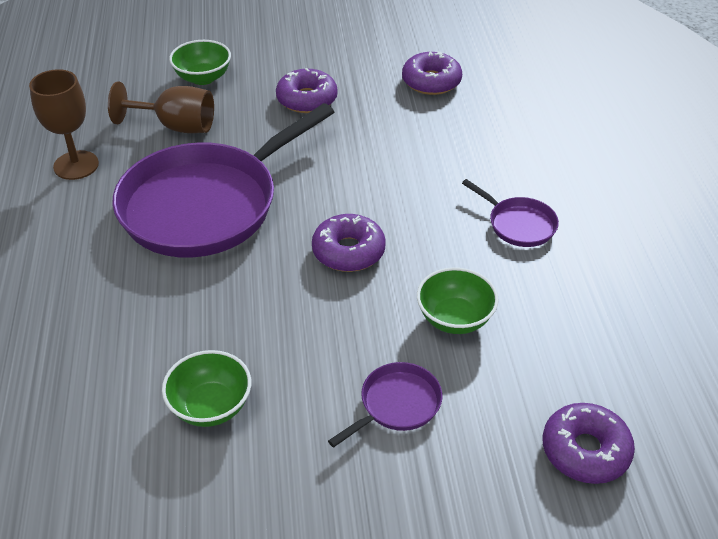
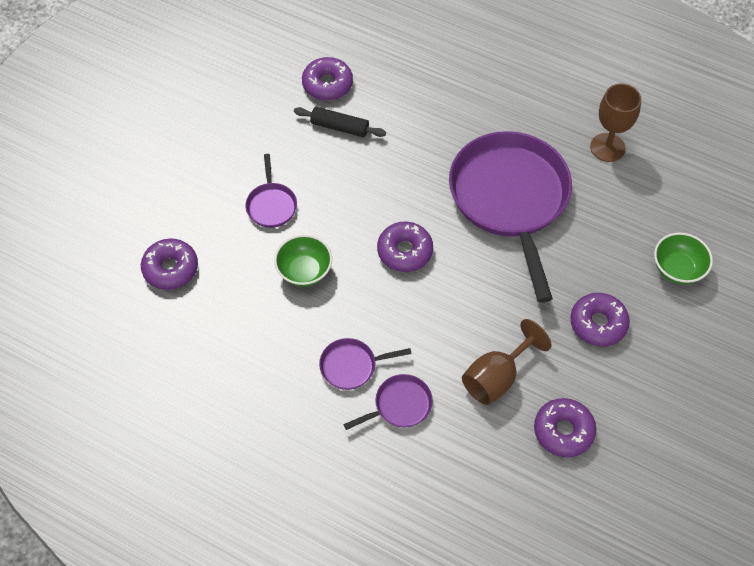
camera: 125 degrees right, 15 degrees up
brown goblet [108,81,214,133] -> brown goblet moved to [462,319,551,405]
green bowl [162,350,251,427] -> black rolling pin [294,107,386,137]
none -> purple donut [302,57,353,101]
none -> purple pan [343,374,433,430]

